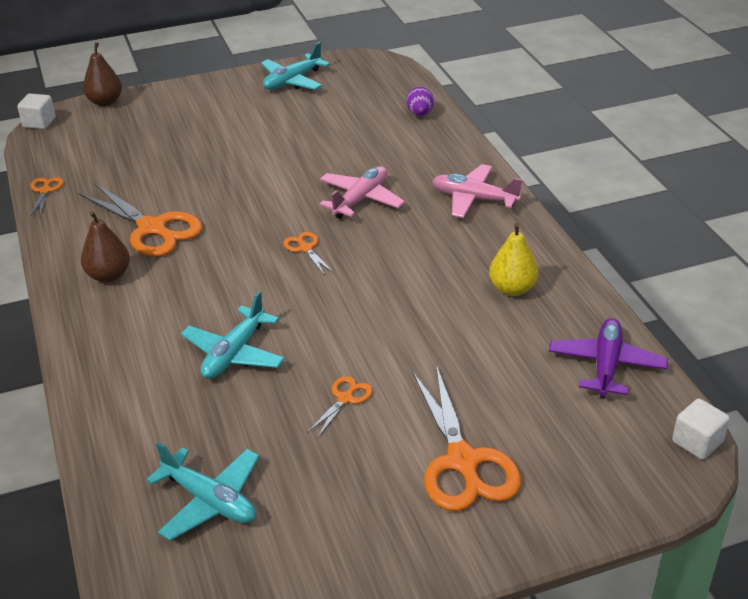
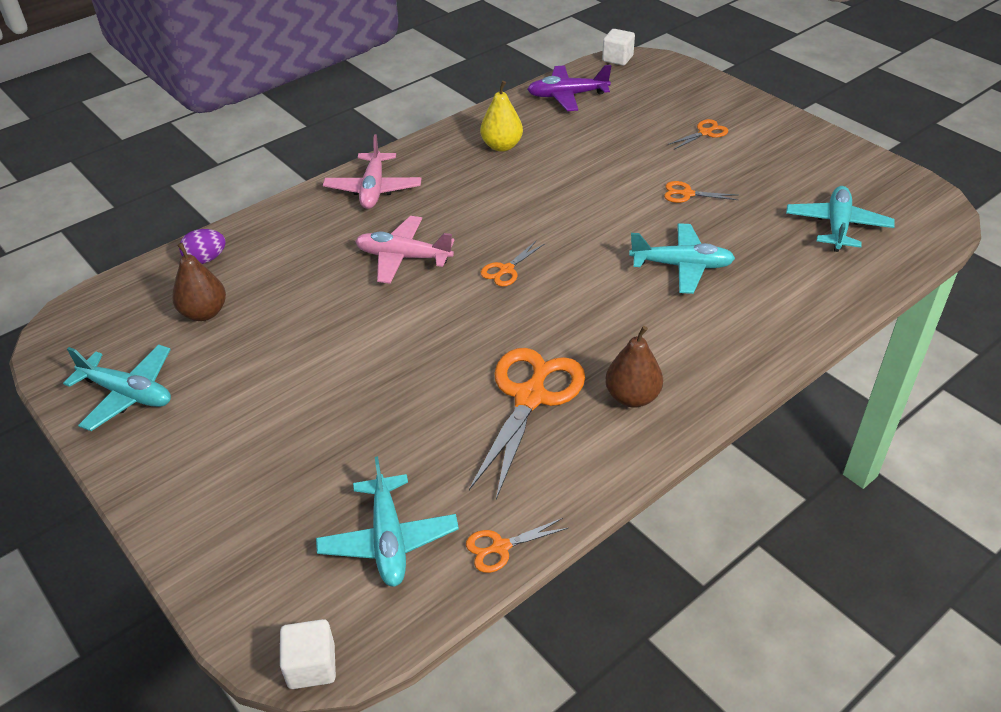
camera: 110 degrees left, 5 degrees up
brown pear [83,42,122,106] -> brown pear moved to [172,243,226,321]
orange scissors [412,365,522,511] -> orange scissors [668,119,728,149], size x0.47
none -> turquoise plane [316,456,459,587]

